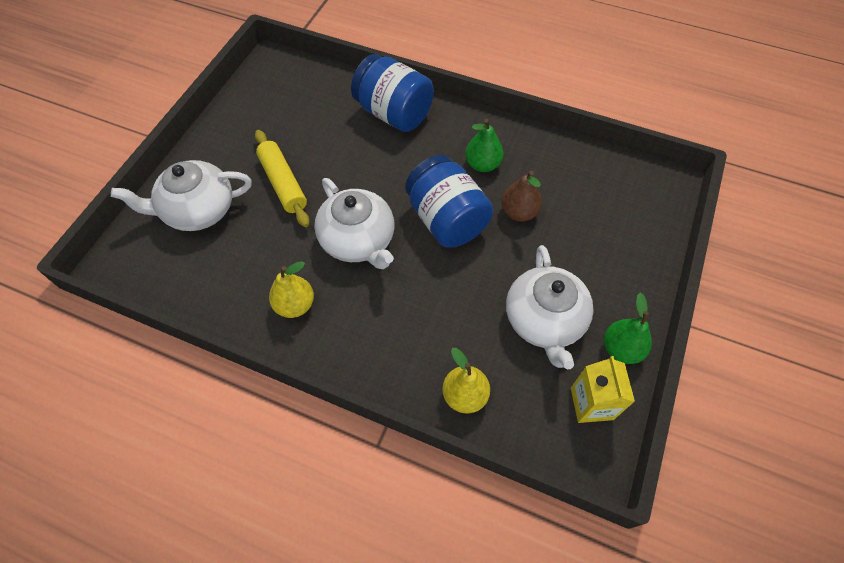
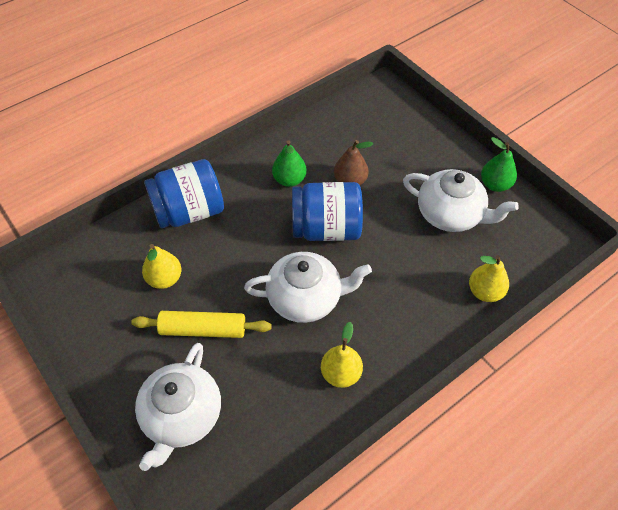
camera: 60 degrees left, 5 degrees down
yellow carton [571,356,635,423] -> none
none -> yellow pear [142,244,181,289]

